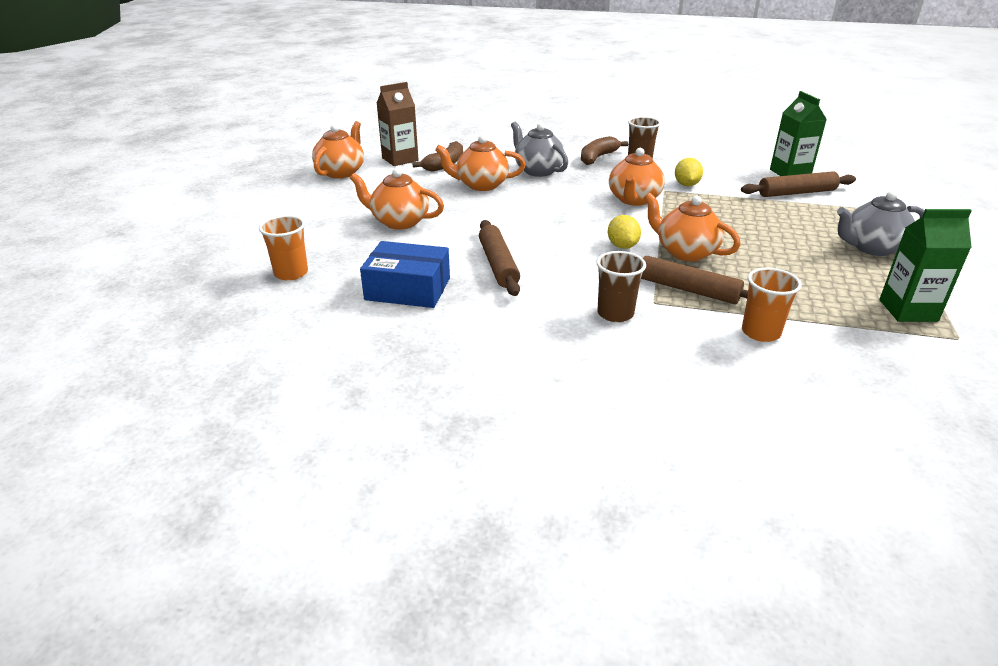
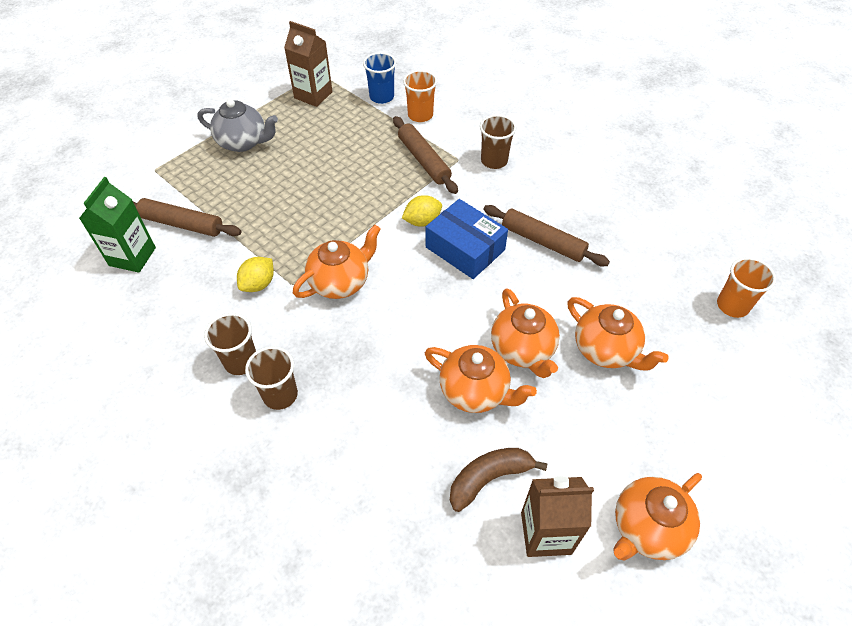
camera: 150 degrees left, 20 degrees up
blue box [360,241,450,308] -> blue box moved to [426,199,508,279]
brown rolling pin [479,220,520,296] -> brown rolling pin turned 75 degrees counterclockwise [483,205,610,266]
grey teapot [511,122,568,177] -> none
brown banana [581,136,628,165] -> brown cup [245,346,298,410]
yellow lemon [608,215,641,249] -> yellow lemon turned 45 degrees clockwise [402,195,442,227]
orange teapot [644,193,741,261] -> orange teapot moved to [491,288,560,378]
green carton [879,209,972,322] -> brown carton [284,21,333,107]
none -> blue cup [363,52,396,104]

